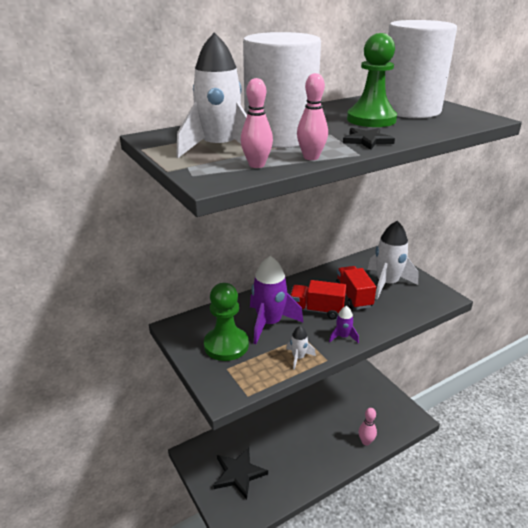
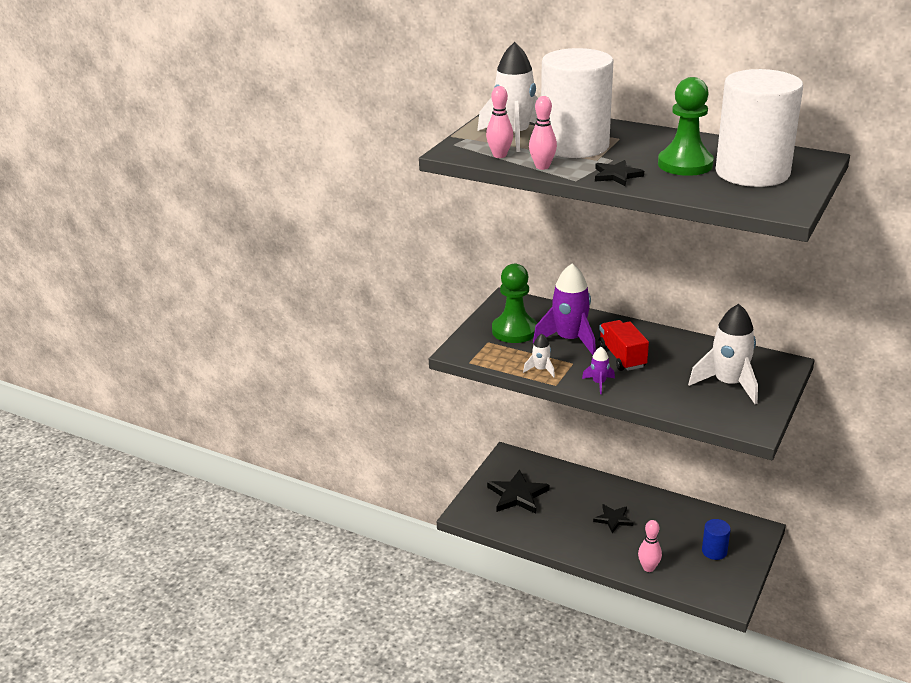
camera: 60 degrees right, 0 degrees up
red truck [336,266,376,309] -> none
none -> black star [593,504,633,533]
none -> blue cylinder [702,519,731,560]

